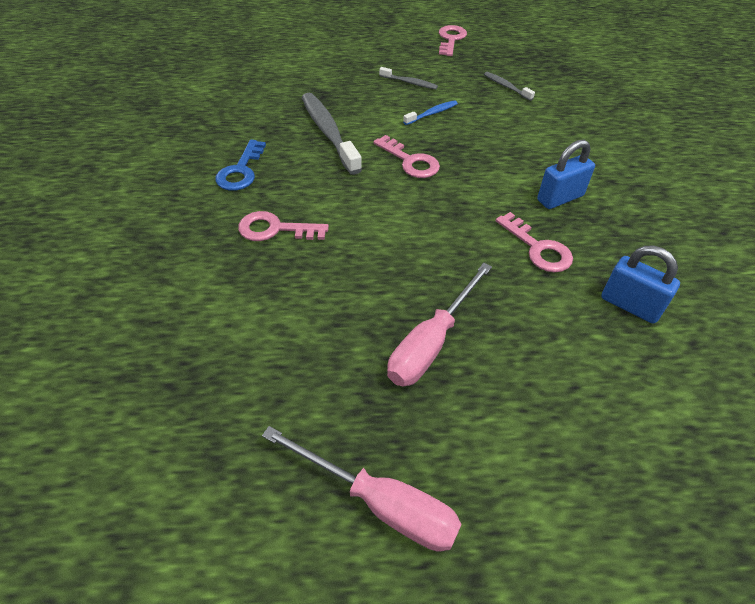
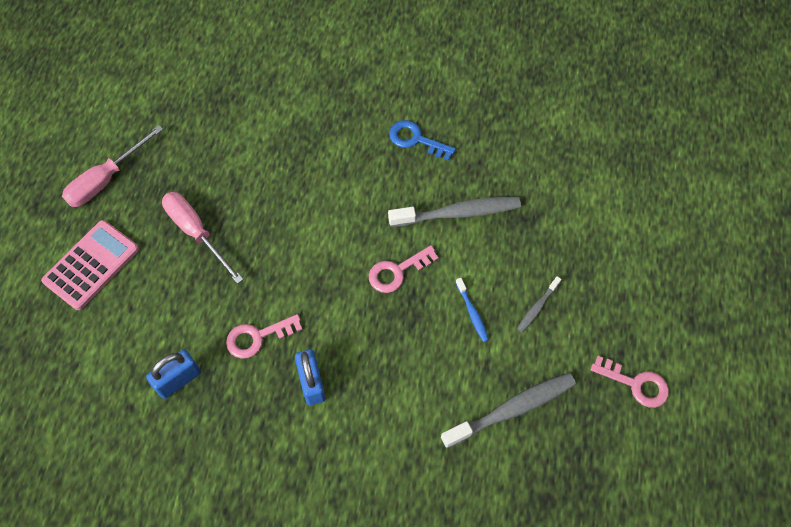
camera: 105 degrees right, 15 degrees up
pink key [238,211,329,241] -> none
grey toothbrush [484,72,535,101] -> grey toothbrush [441,373,576,449], size x2.02
none -> pink calculator [41,220,139,310]

